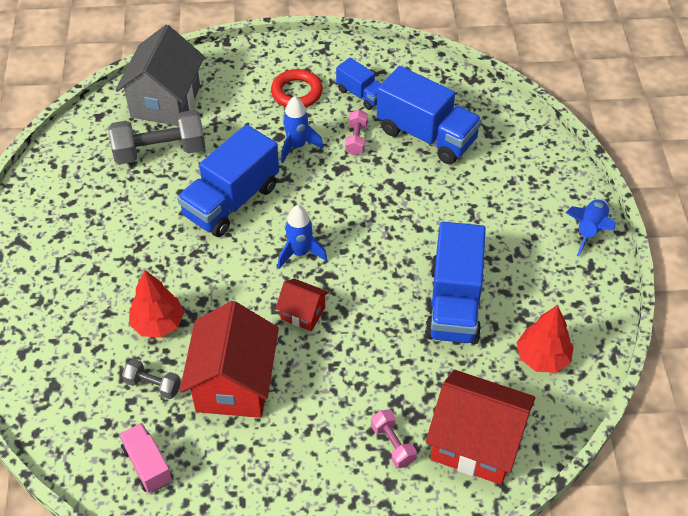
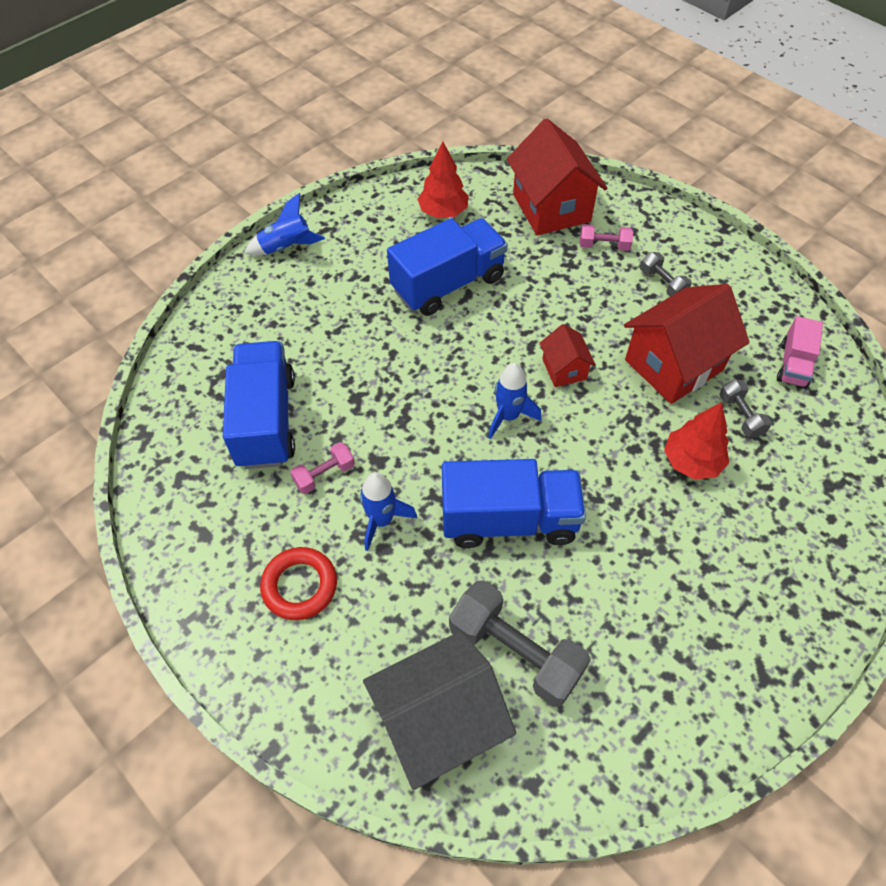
camera: 130 degrees left, 5 degrees up
blue truck [336,58,381,110] -> none
pink dumbbell [371,409,417,468] -> pink dumbbell turned 75 degrees clockwise [580,224,633,251]
none -> grey dumbbell [640,252,692,296]

